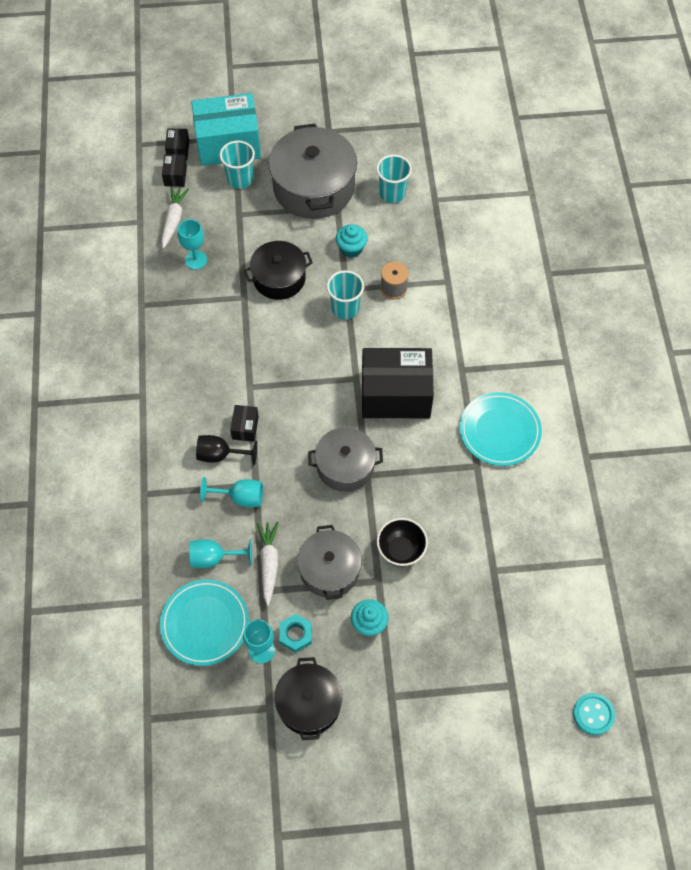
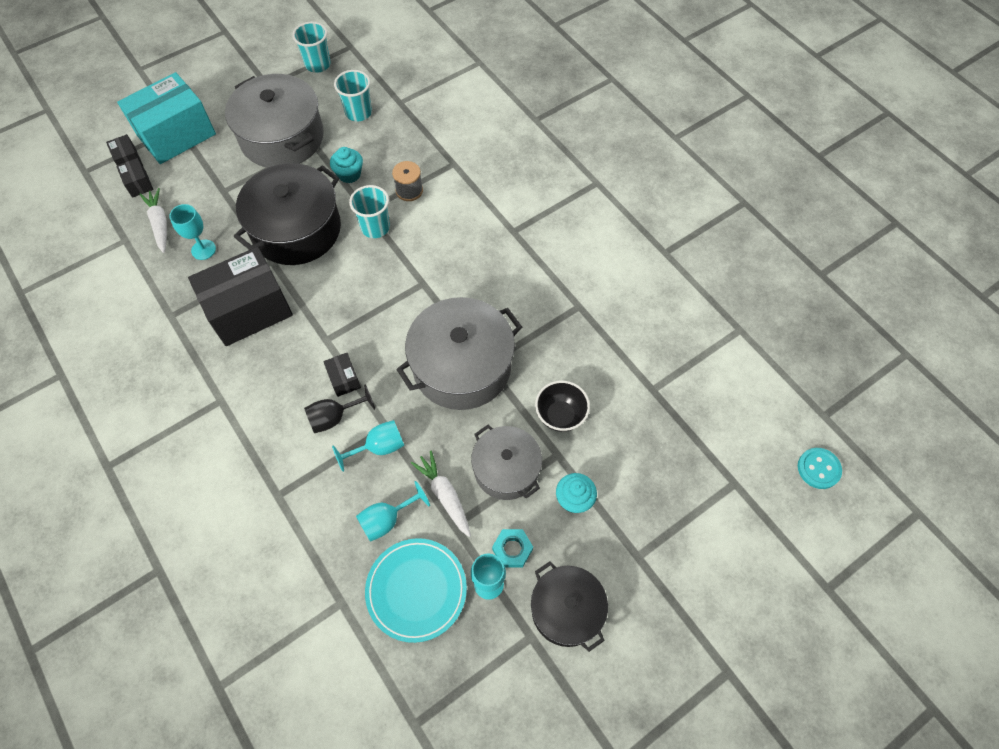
camera: 30 degrees left, 0 degrees up
turquoise cup [220,140,255,189] -> turquoise cup moved to [292,22,331,73]
black pot [244,241,313,300] -> black pot [234,163,341,265], size x1.62
grey pot [308,427,383,492] -> grey pot [396,297,522,410], size x1.62
black box [362,348,434,418] -> black box moved to [188,247,293,346]
turquoise plate [460,392,542,466] -> none

